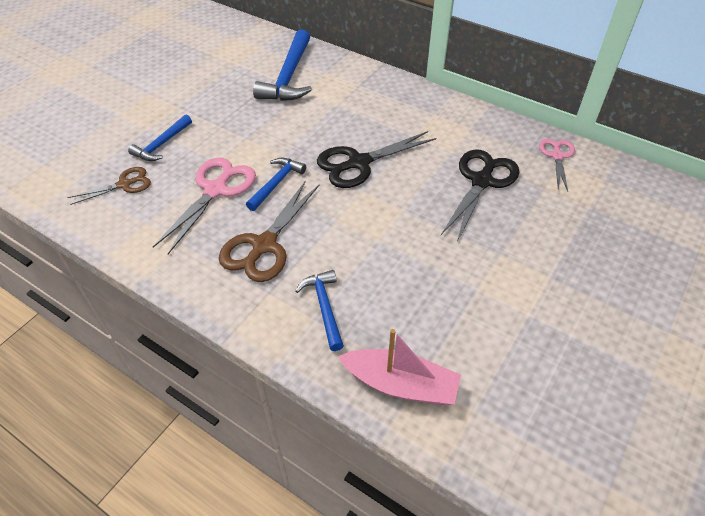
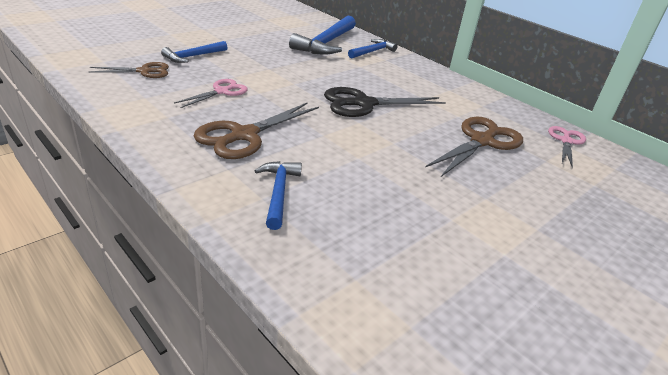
camera: 10 degrees right, 15 degrees down
pink scissors [153,158,256,254] -> pink scissors [174,79,248,108], size x0.61
blue hammer [246,158,306,211] -> blue hammer moved to [348,39,398,59]
pink boat [338,329,461,405] -> none
black scissors [441,149,520,242] -> brown scissors [425,117,523,178]

